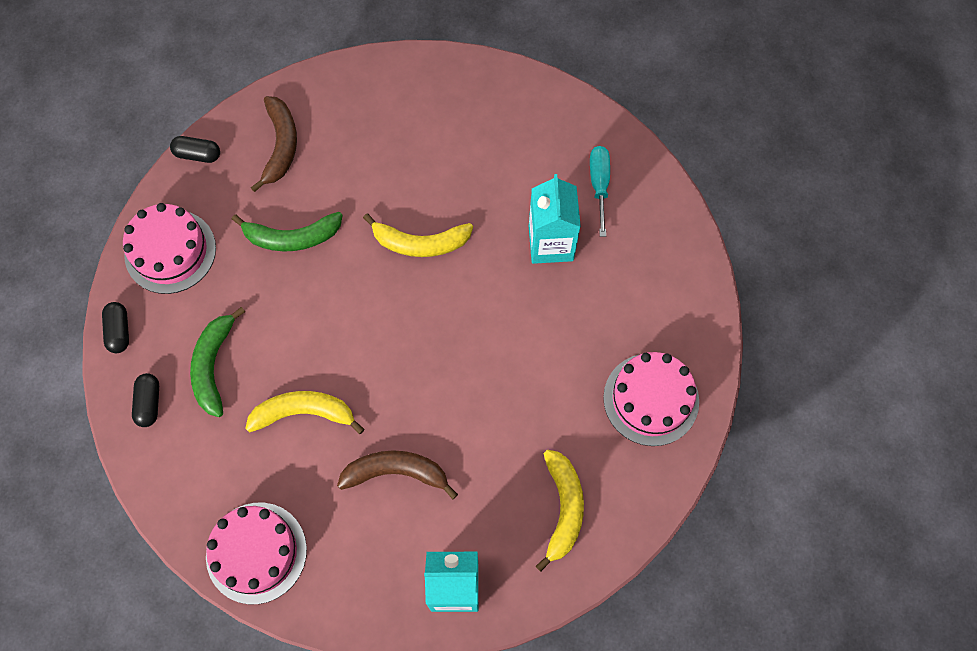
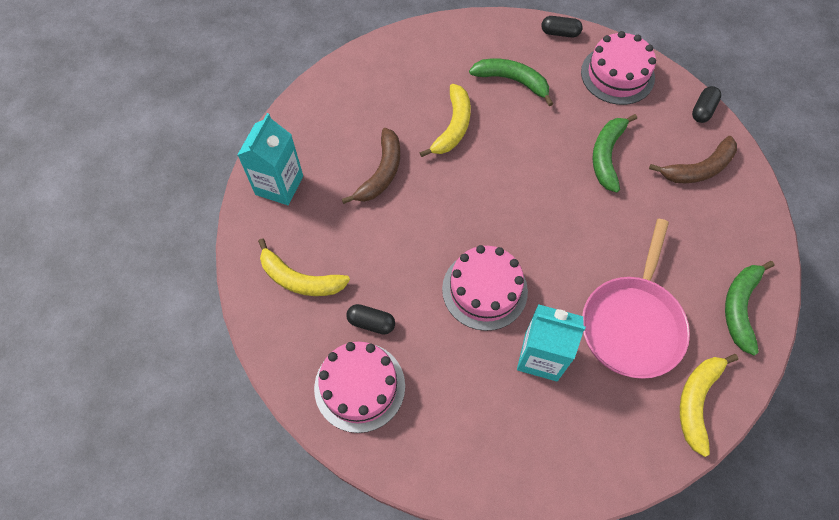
camera: 110 degrees right, 5 degrees down
black capsule [132,373,159,427] -> black capsule moved to [346,304,395,335]
pink cake [206,503,307,604] -> pink cake moved to [442,245,528,331]
brown banana [251,96,297,192] -> brown banana turned 45 degrees counterclockwise [649,136,737,183]
yellow banana [363,213,473,257] -> yellow banana moved to [680,354,739,457]
turquoise screwdriver [590,146,610,237] -> none
none -> pink pan [582,219,690,379]
none -> green banana [725,261,774,355]

